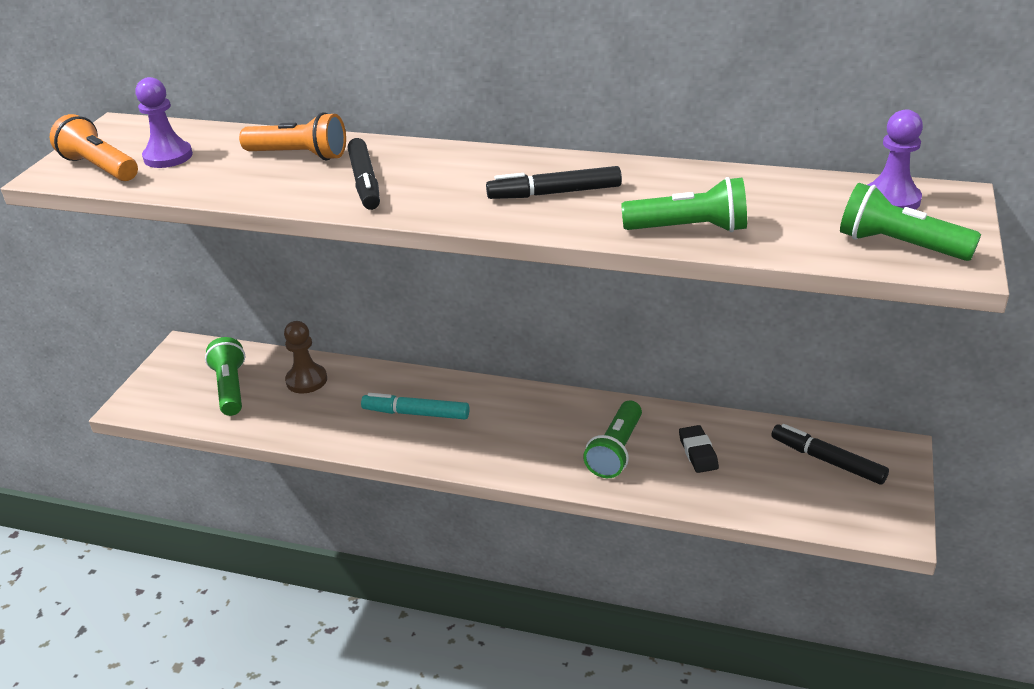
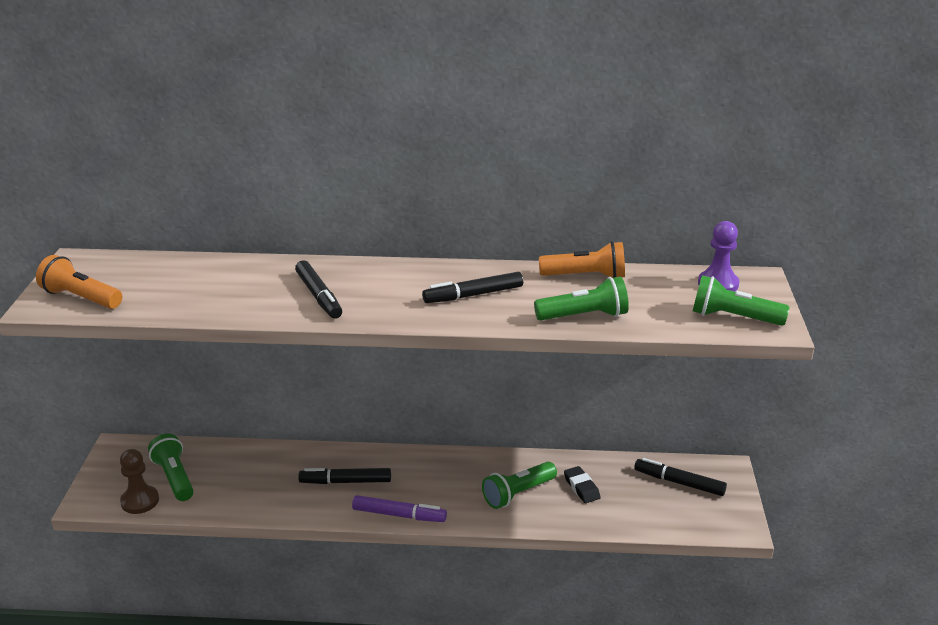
camera: 15 degrees left, 5 degrees down
purple pawn [136,77,193,168] -> none
orange flashlight [239,112,346,161] -> orange flashlight moved to [539,241,625,278]
brown pawn [284,321,327,393] -> brown pawn moved to [120,449,159,514]
turquoise marker [361,393,469,419] -> black marker [298,468,391,484]
green flashlight [583,400,642,478] -> green flashlight turned 45 degrees clockwise [482,462,557,509]
none -> purple marker [352,495,447,522]

